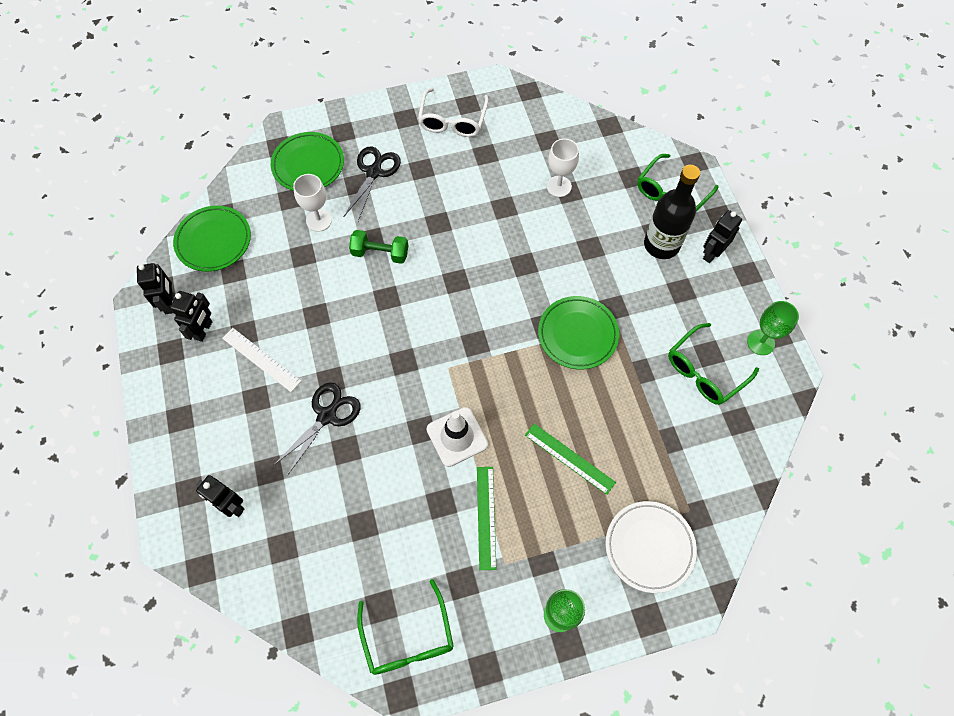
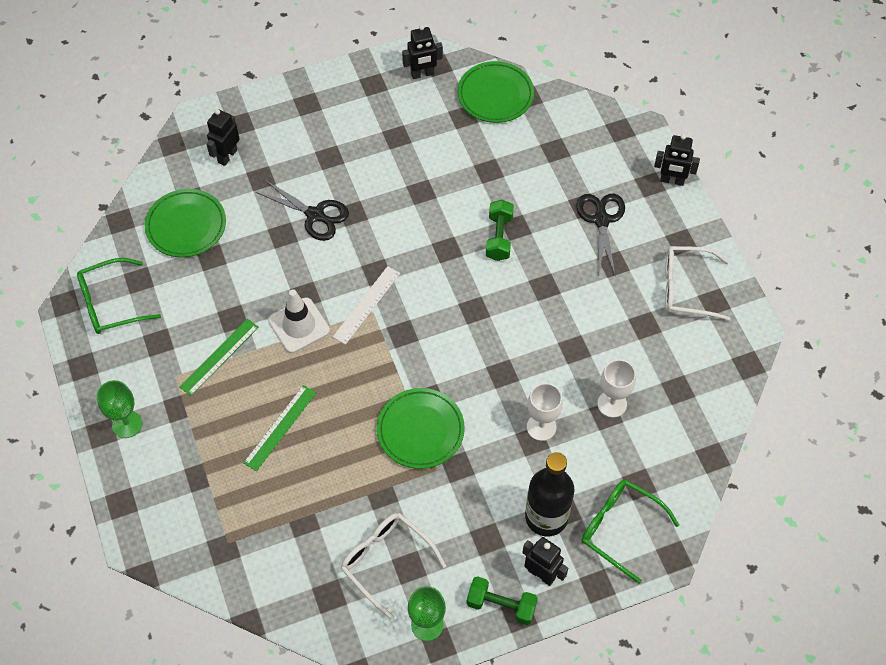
camera: 85 degrees right, 5 degrees down
black robot [170,291,212,342] -> black robot moved to [654,134,700,186]
white ruler [222,328,301,392] -> white ruler moved to [333,266,400,345]
green plate [271,132,344,191] -> green plate moved to [145,189,226,257]
white goblet [293,174,332,232] -> white goblet moved to [527,383,563,441]
black scissors [344,147,401,221] -> black scissors turned 105 degrees counterclockwise [576,194,625,275]
green ruler [477,467,496,570] -> green ruler turned 45 degrees counterclockwise [180,319,259,396]
white plate [605,501,697,593] -> none
green glasses [668,323,759,405] -> white glasses [341,513,446,620]
none -> green dumbbell [466,576,538,625]

